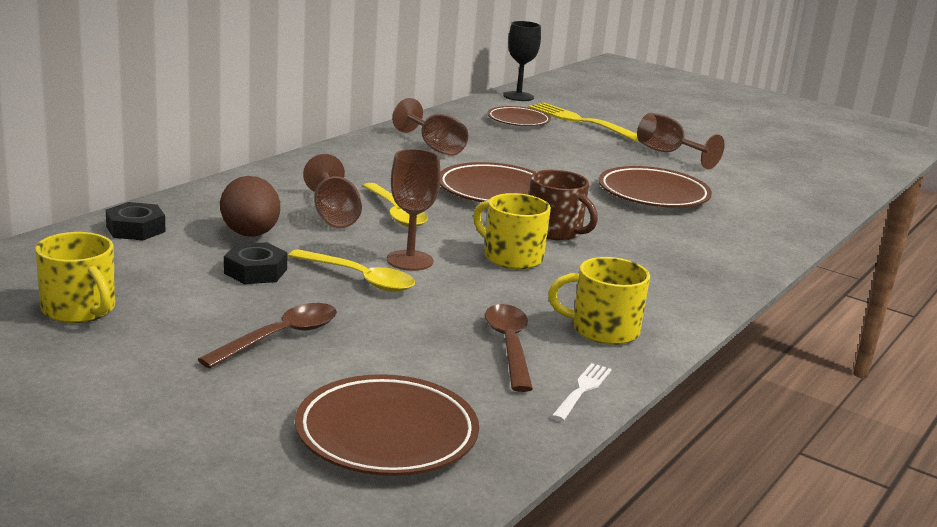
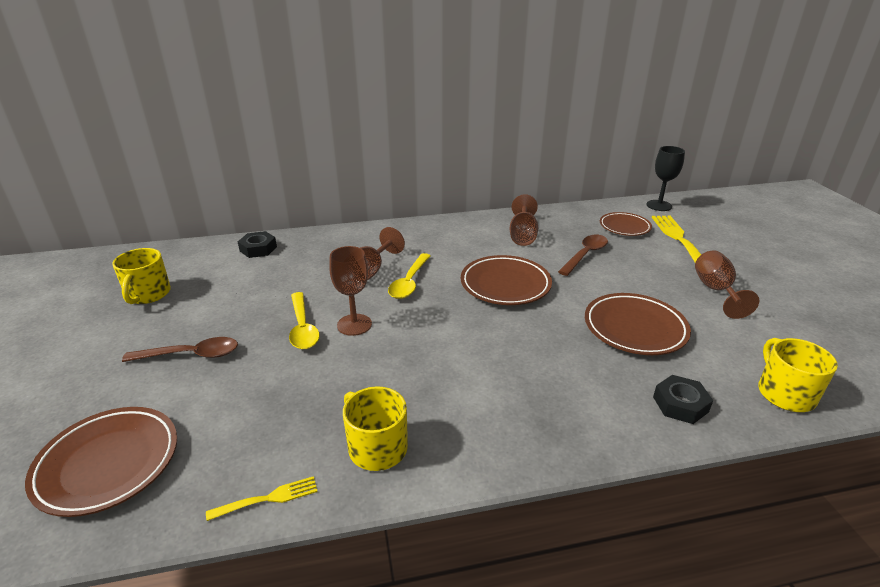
camera: 45 degrees right, 10 degrees up
brown egg [220,176,280,237] -> none
black nut [224,242,287,284] -> black nut moved to [653,375,713,424]
yellow mug [473,193,551,269] -> yellow mug moved to [758,338,838,412]
brown spoon [485,304,533,392] -> brown spoon moved to [558,235,608,276]
brown mug [529,170,598,240] -> none
white fork [551,363,612,421] -> yellow fork [206,476,318,521]

